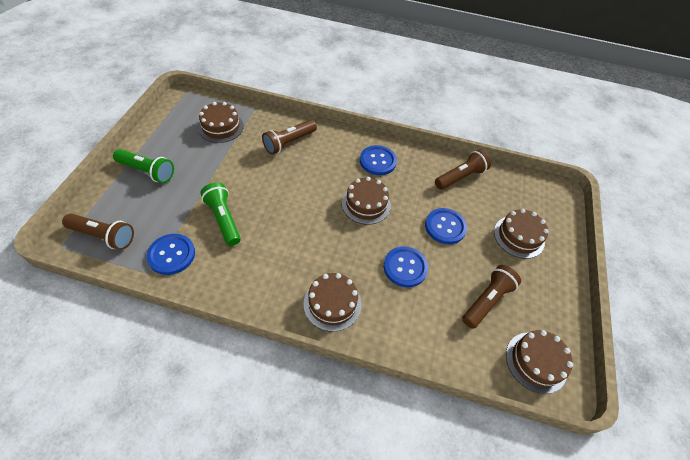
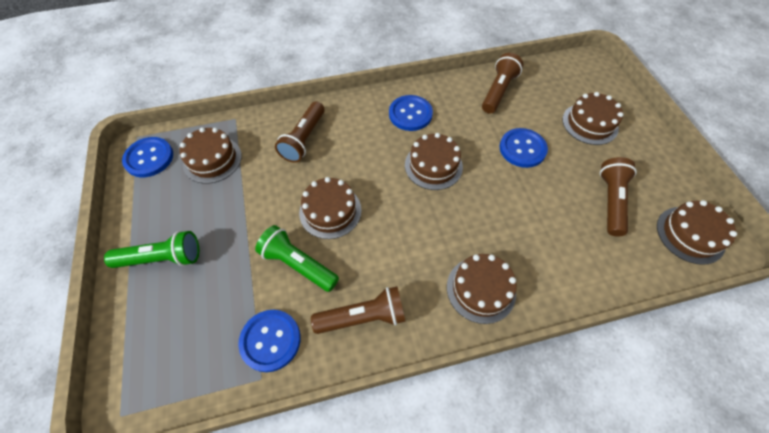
camera: 25 degrees left, 5 degrees up
brown flashlight [62,214,134,250] -> brown flashlight moved to [311,286,405,334]
blue button [384,246,428,287] -> blue button moved to [122,137,173,177]
none -> brown cake [299,177,361,239]

